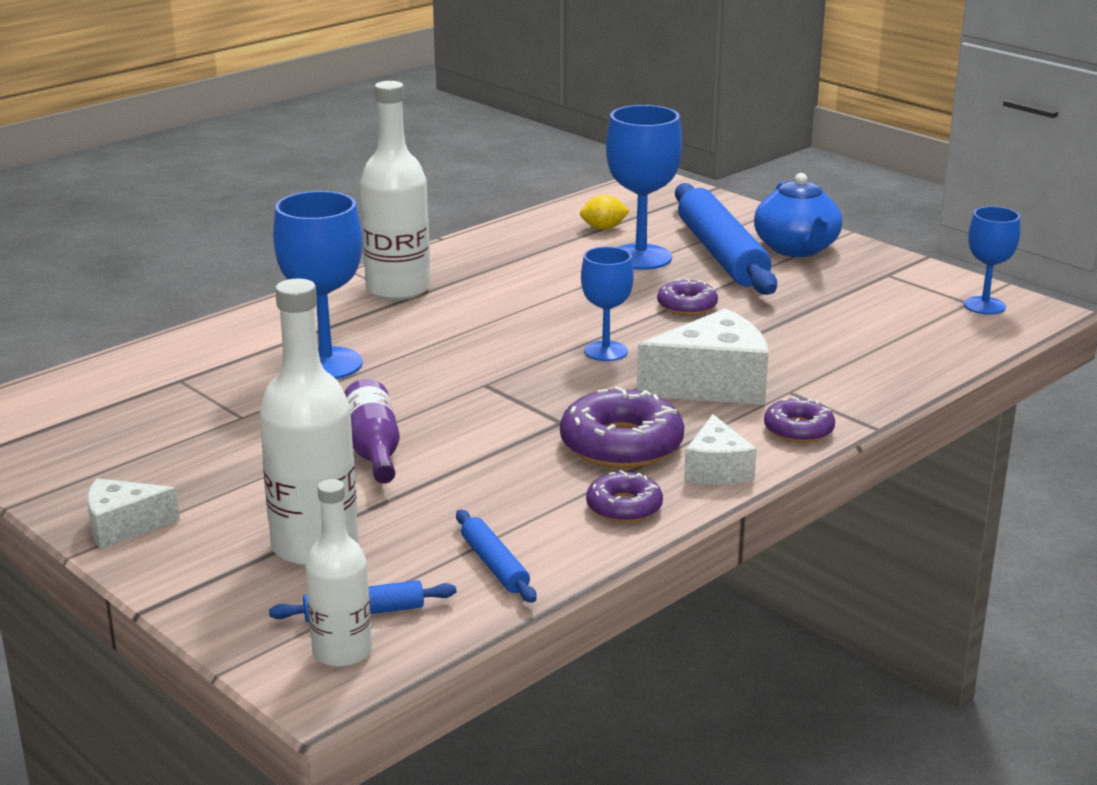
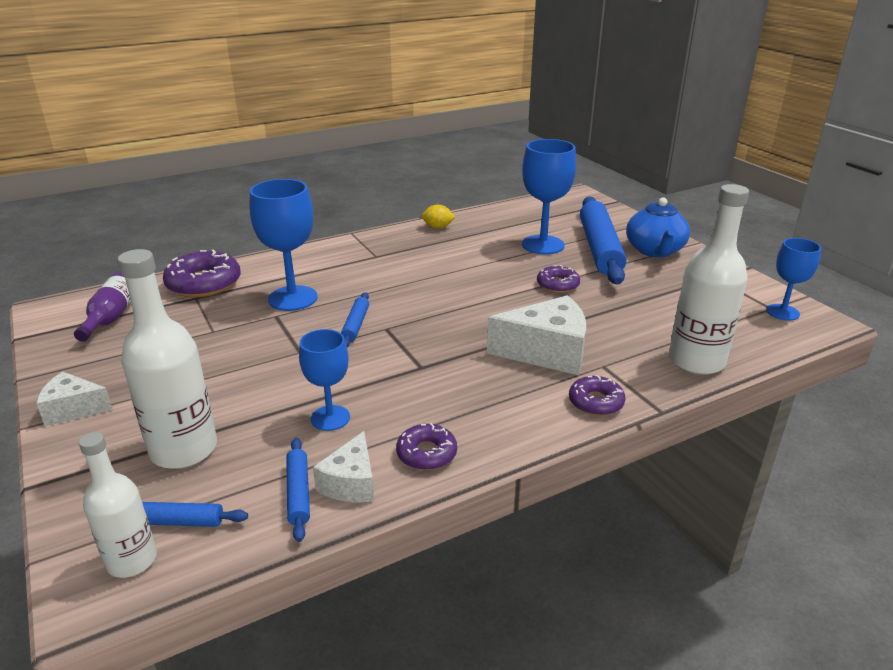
camera: 15 degrees right, 5 degrees up
purple bottle [344,379,400,484] -> purple bottle moved to [74,271,131,342]
white bottle [360,81,430,300] -> white bottle moved to [669,184,749,375]
purple donut [560,386,684,468] -> purple donut moved to [163,249,241,297]
yellow lemon [580,195,630,230] -> yellow lemon moved to [422,205,456,228]
blue goblet [581,247,634,361] -> blue goblet moved to [299,329,350,431]
white cheese [684,414,757,485] -> white cheese moved to [313,431,374,503]
none -> blue rolling pin [341,292,369,347]

